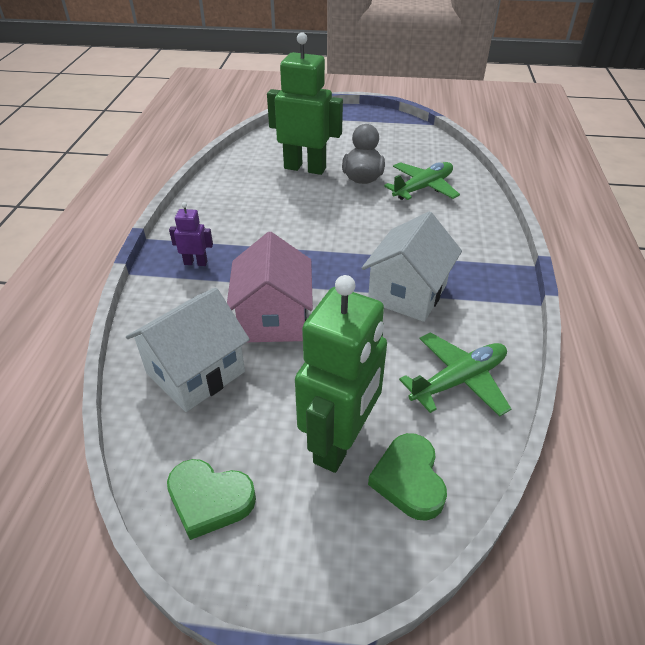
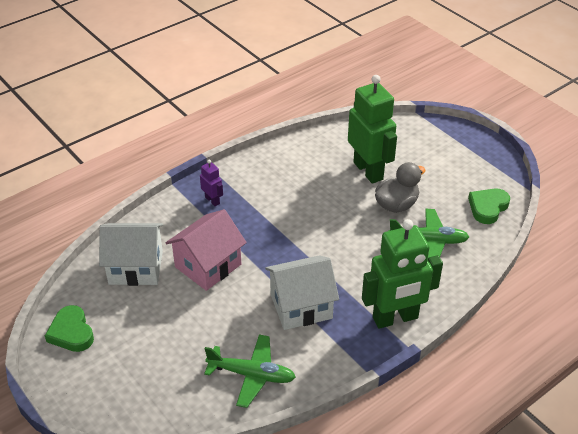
camera: 45 degrees right, 0 degrees up
green robot [295,275,387,473] -> green robot moved to [362,219,443,329]
green heart [368,433,447,521] -> green heart moved to [468,189,510,224]

